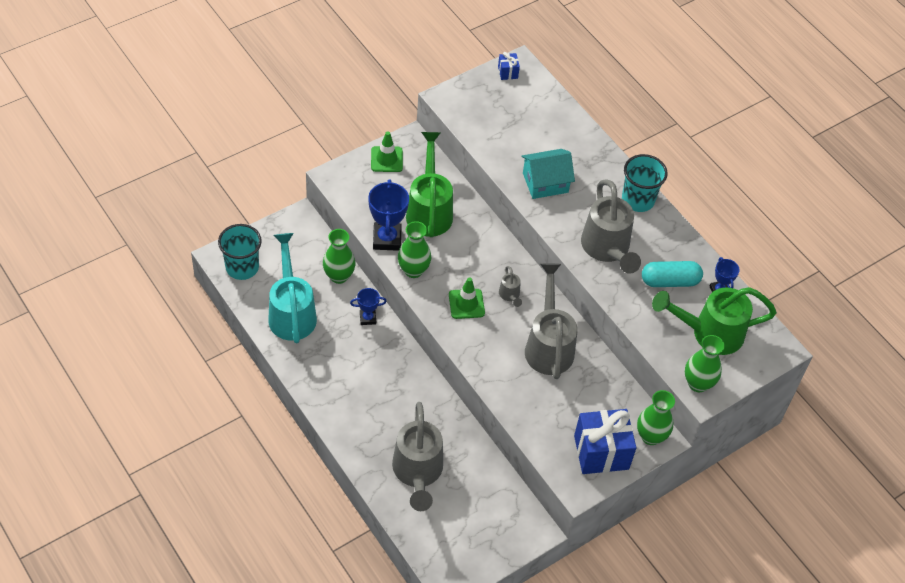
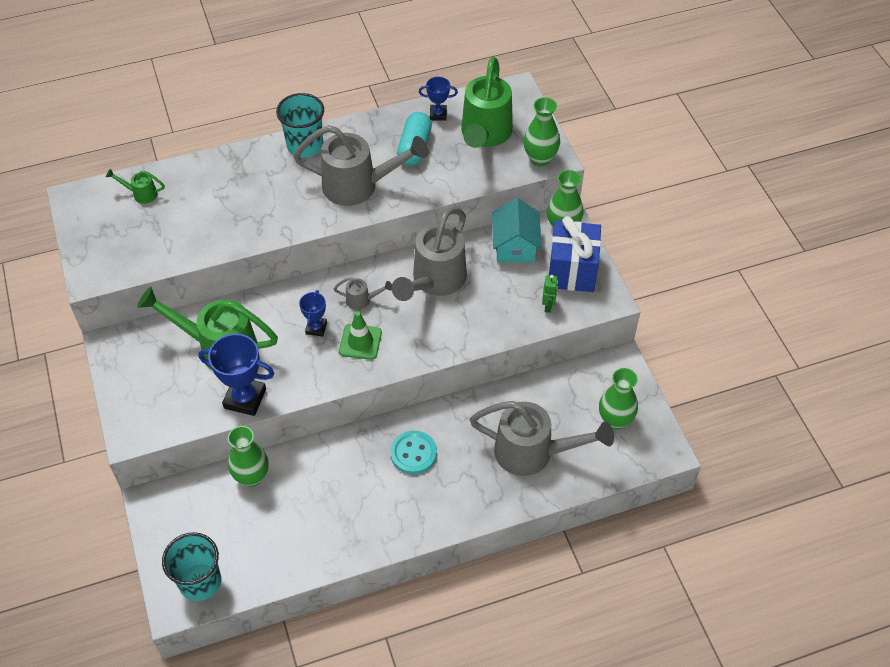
camera: 70 degrees left, 0 degrees up
turquoise watering can [268,233,317,343] -> none
blue trophy [350,288,387,325] -> blue trophy moved to [299,290,327,337]
green traffic cone [371,131,403,172] -> none
green vase [398,221,431,278] -> green vase moved to [599,368,638,430]
blue gift [498,52,520,80] -> none
turquoise house [521,149,575,199] -> turquoise house moved to [492,198,542,262]
grey watering can [525,263,578,379] -> grey watering can turned 75 degrees counterclockwise [392,208,467,301]
none -> green watering can [106,169,165,204]
none -> turquoise button [390,431,437,474]
none -> green robot [542,275,558,313]

